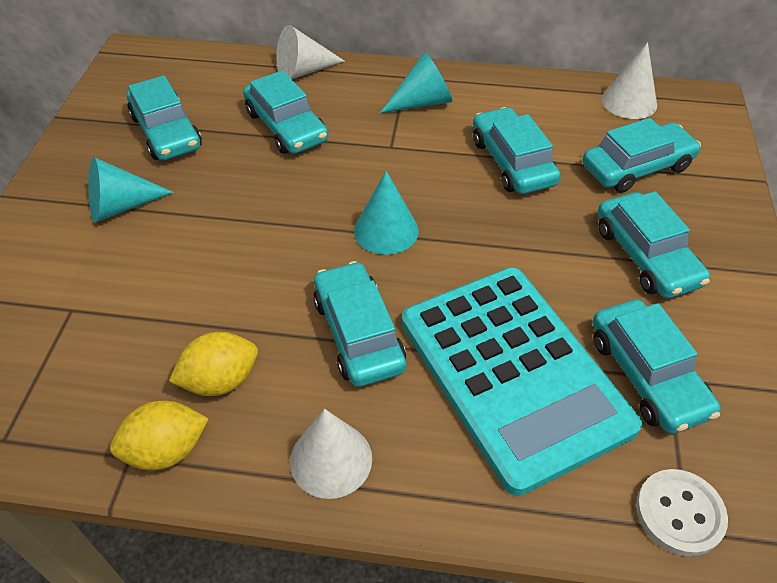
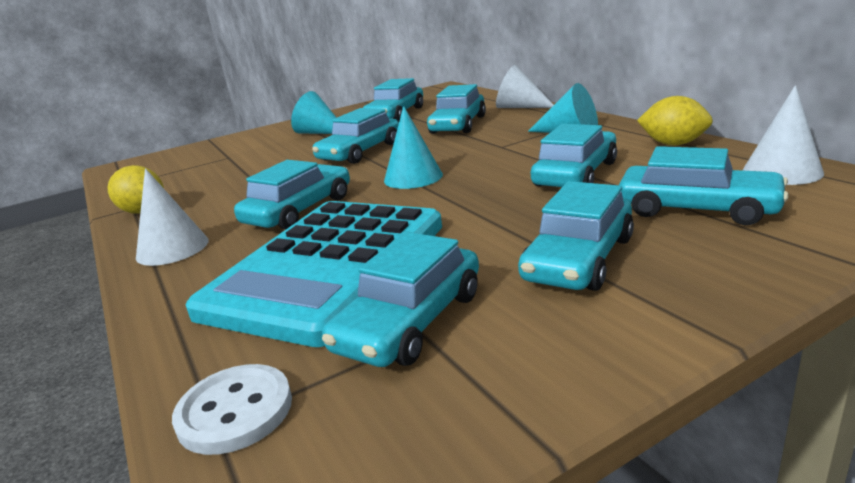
camera: 55 degrees right, 25 degrees down
yellow lemon [169,332,258,396] -> yellow lemon moved to [637,96,713,146]
none -> turquoise car [312,108,399,164]

